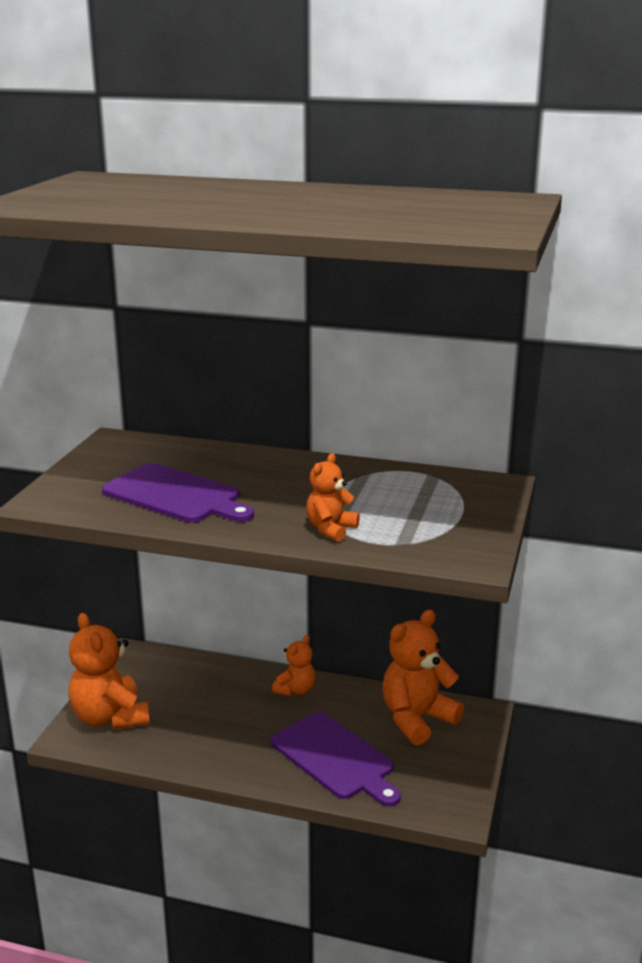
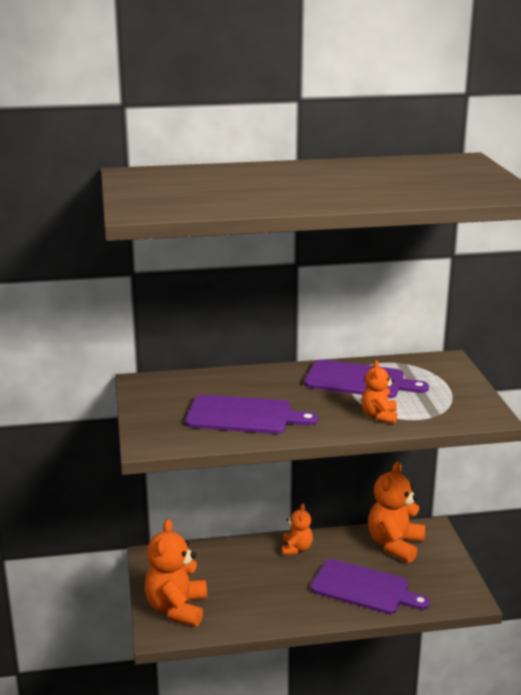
camera: 25 degrees left, 0 degrees up
orange teddy bear [69,613,150,729] -> orange teddy bear turned 60 degrees clockwise [144,519,207,627]
none -> purple cutting board [304,360,429,398]

